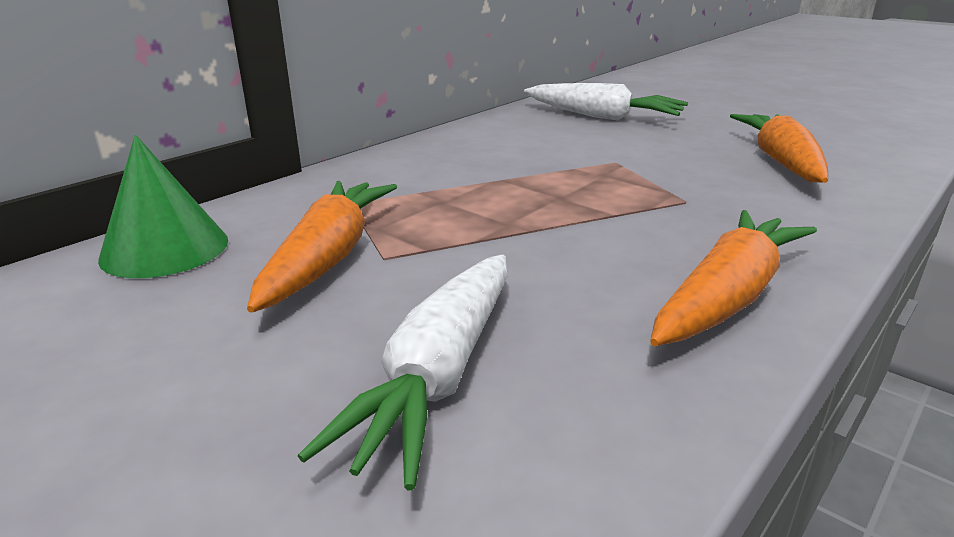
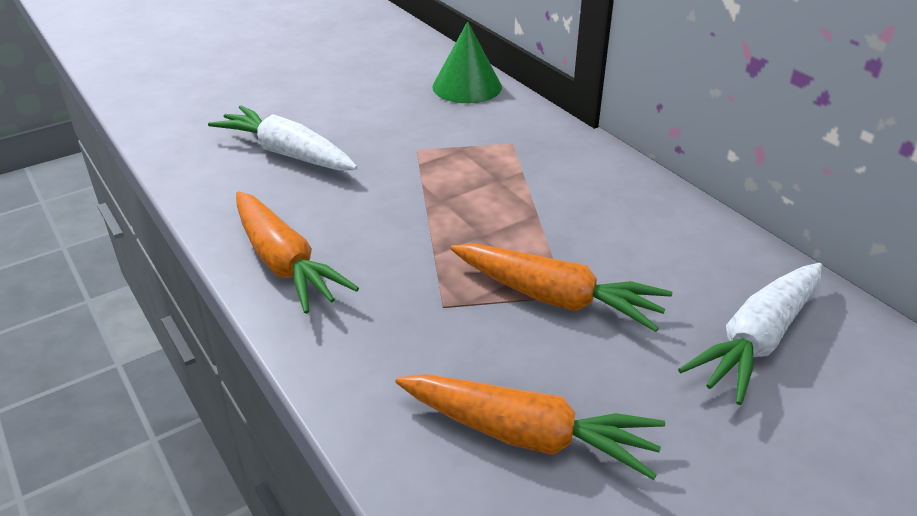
camera: 105 degrees right, 10 degrees up
orange carrot [247,181,397,313] -> orange carrot moved to [451,244,672,332]

